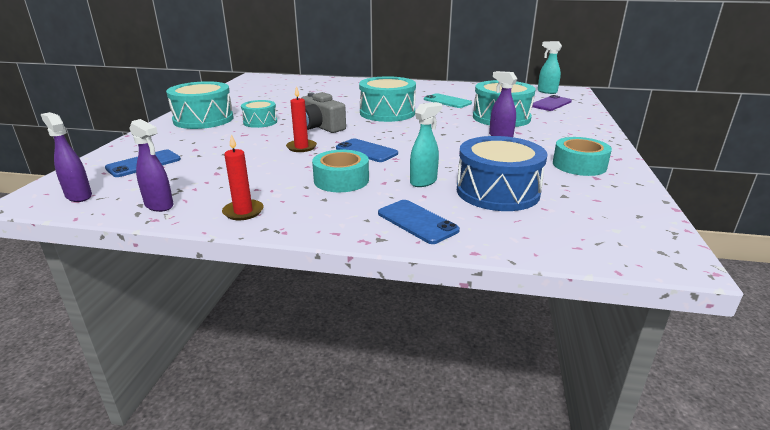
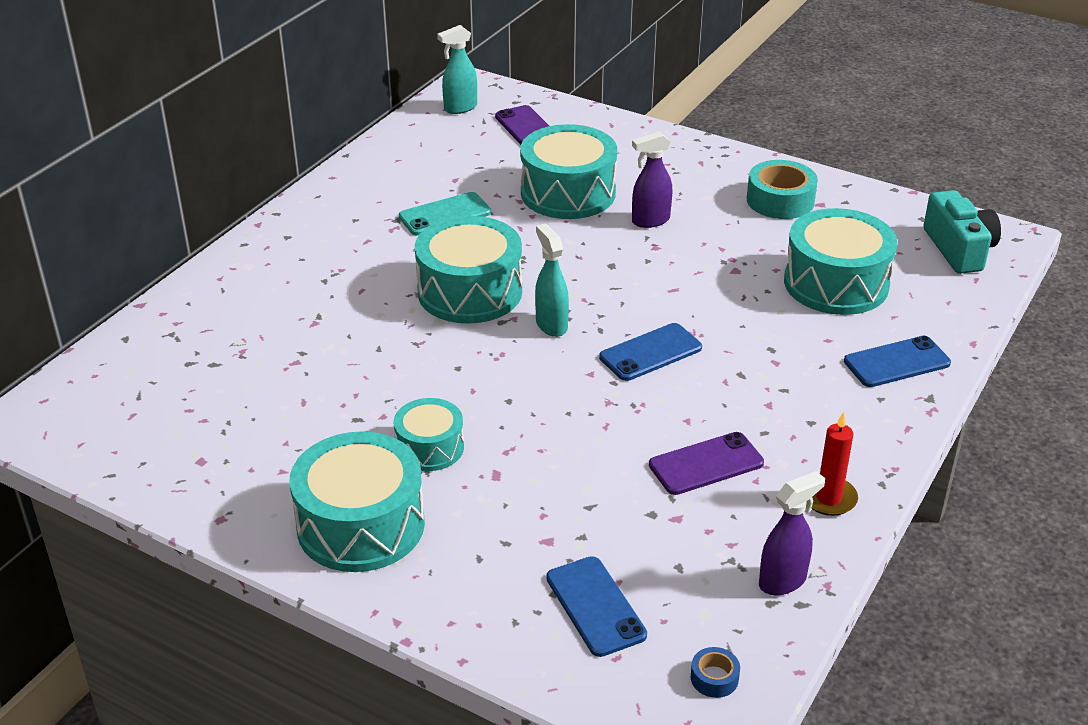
camera: 70 degrees left, 10 degrees up
purple spray bottle [41,112,92,202] -> blue tape [691,647,740,698]
red candle [286,86,317,152] -> none
grey camera [302,92,346,133] -> none
turquoise tape [312,150,369,192] -> none
turquoise spray bottle [410,102,442,187] -> turquoise spray bottle moved to [535,223,569,337]
blue drum [457,136,548,211] -> turquoise drum [784,208,898,315]
none -> purple phone [649,432,764,495]
none -> turquoise camera [923,190,1001,274]

